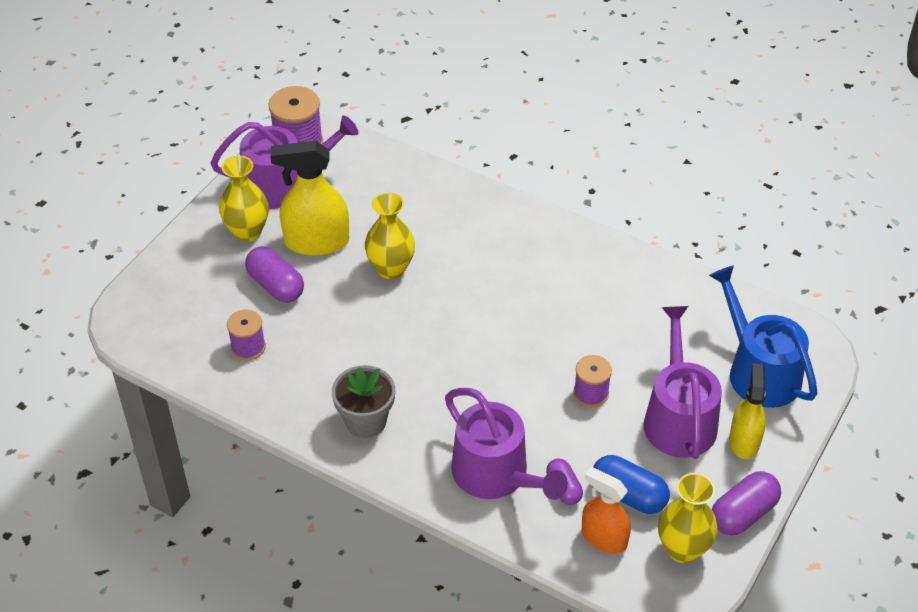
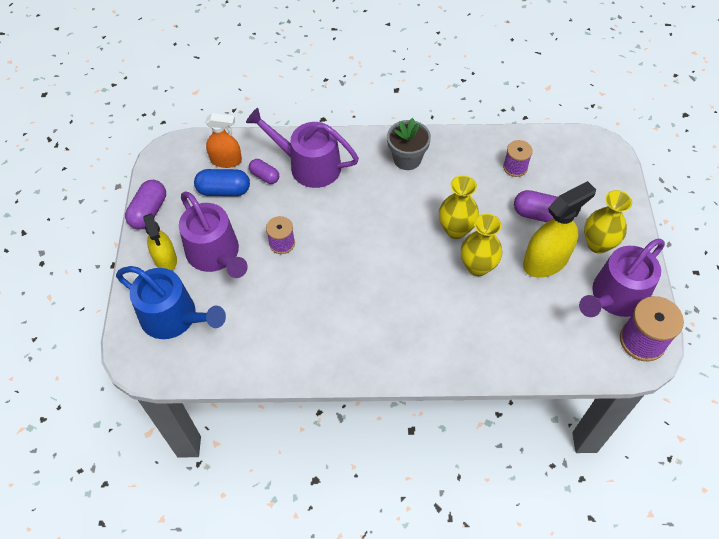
camera: 150 degrees right, 10 degrees up
yellow vase [658,473,718,563] -> yellow vase moved to [439,175,479,239]

